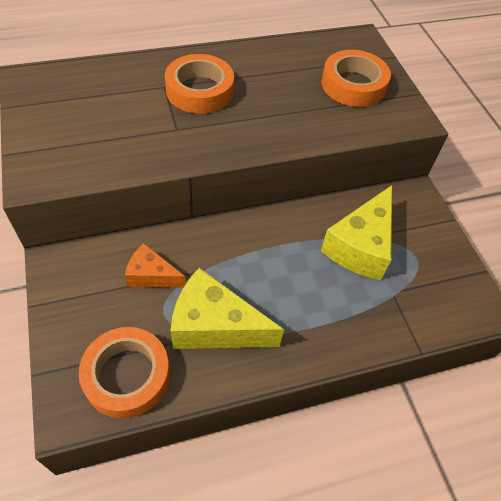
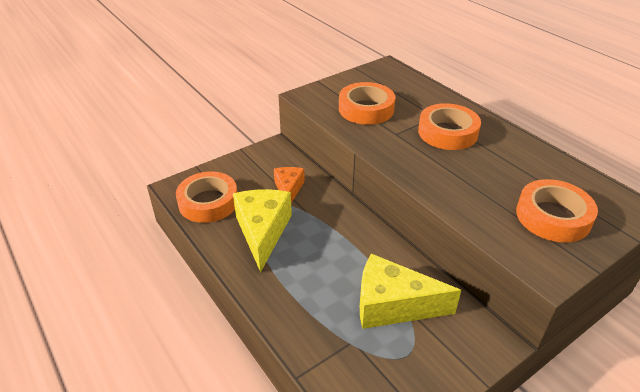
camera: 75 degrees right, 15 degrees down
none -> orange tape [339,82,395,125]

